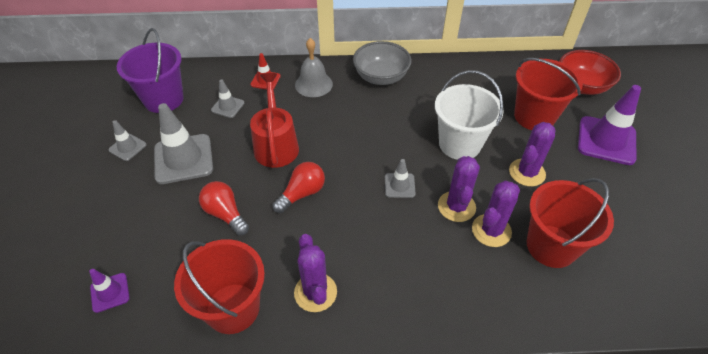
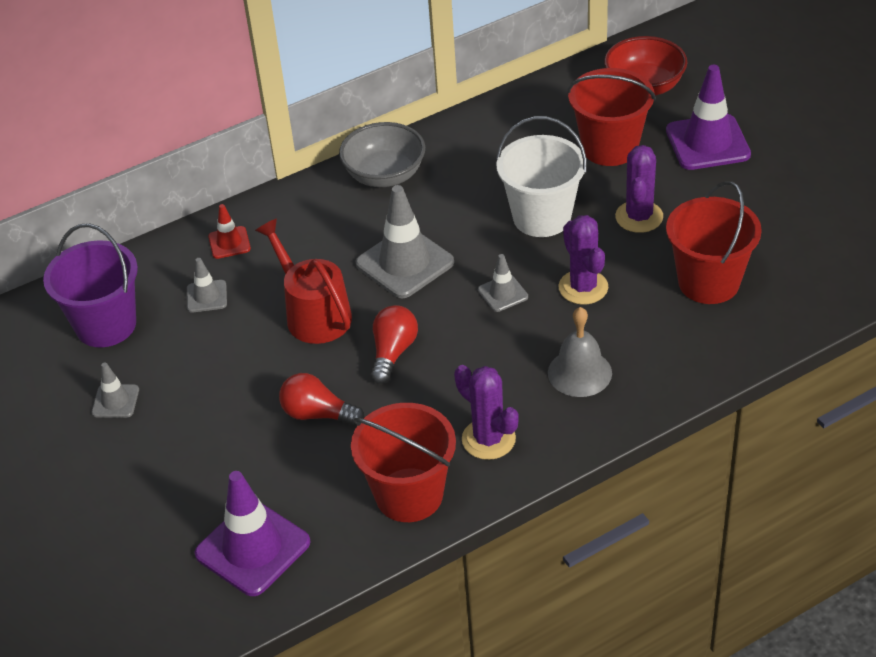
camera: 25 degrees left, 5 degrees down
purple traffic cone [89,269,130,313] -> purple traffic cone [194,471,310,596], size x1.94
grey traffic cone [154,103,213,184] -> grey traffic cone moved to [356,185,454,298]
grey bell [295,38,333,97] -> grey bell moved to [548,307,612,397]
purple cactus [472,181,520,247] -> none

